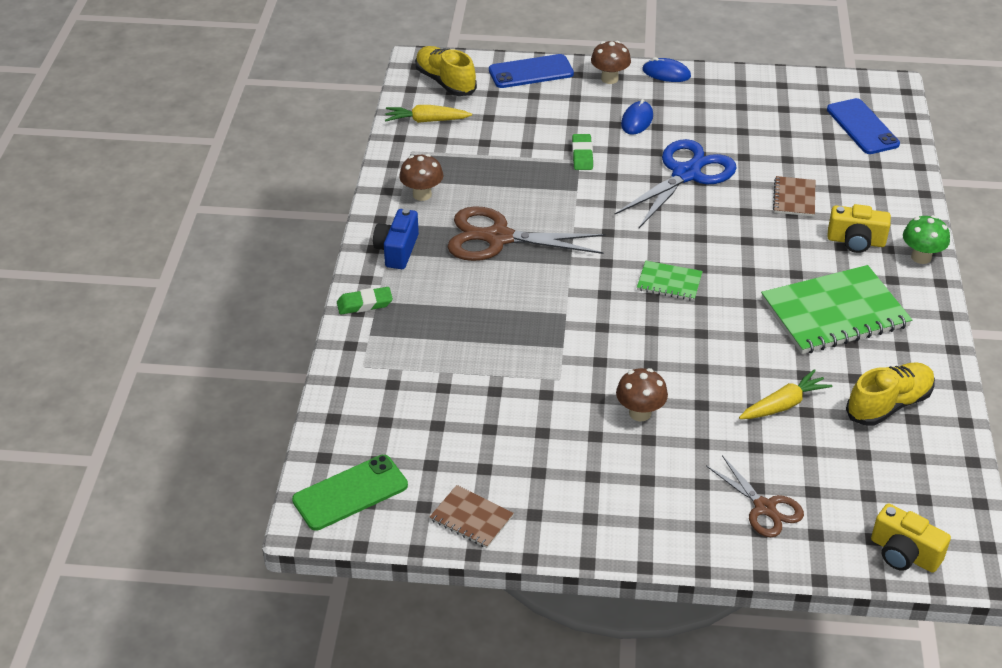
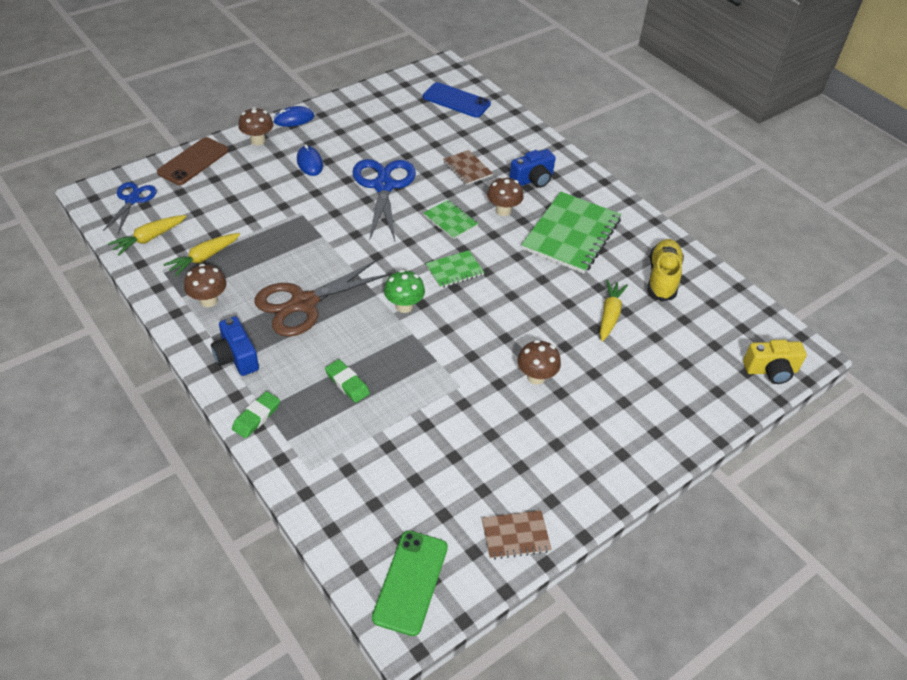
camera: 45 degrees left, 5 degrees up
yellow shoe [415,46,477,96] -> blue scissors [103,182,157,233]
blue phone [489,54,574,88] -> brown phone [157,137,229,185]
green eraser [572,134,593,170] -> green eraser moved to [325,359,370,403]
brown scissors [706,455,804,537] -> none
yellow camera [827,204,891,253] -> blue camera [509,149,556,188]
green mushroom [903,215,950,264] -> green mushroom moved to [384,270,425,313]
none -> yellow carrot [163,233,240,277]
none -> green notebook [424,200,479,239]
none -> brown mushroom [487,176,524,216]

